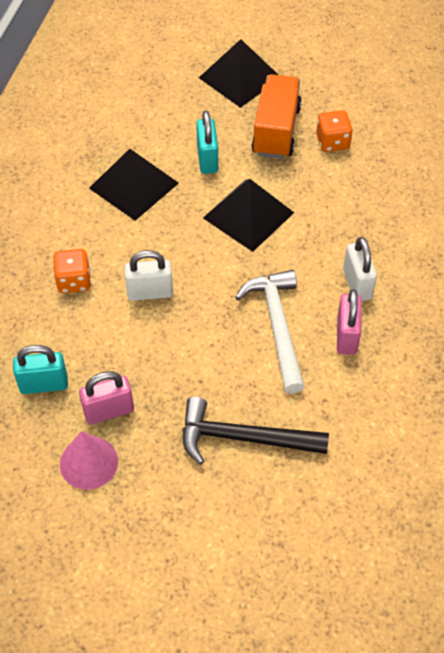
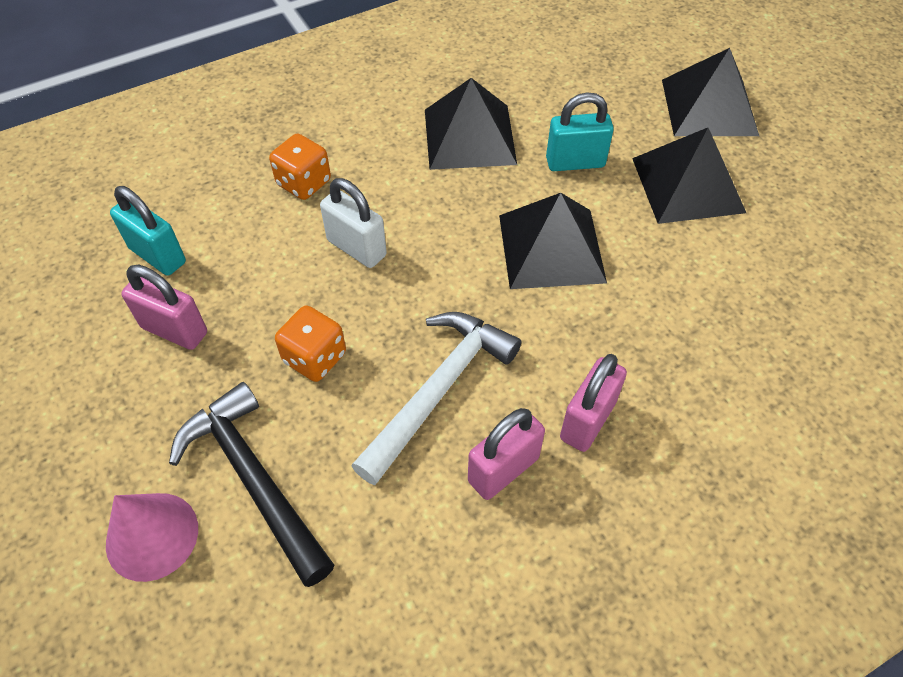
camera: 45 degrees right, 0 degrees up
pink cone [60,431,118,490] -> pink cone moved to [106,493,198,582]
turquoise padlock [196,111,218,174] -> turquoise padlock turned 45 degrees clockwise [546,92,614,171]
orange truck [251,74,302,159] -> black pyramid [632,128,746,224]
orange dice [316,110,353,152] -> orange dice moved to [275,305,346,382]
white padlock [343,237,377,301] -> pink padlock [560,354,627,452]

